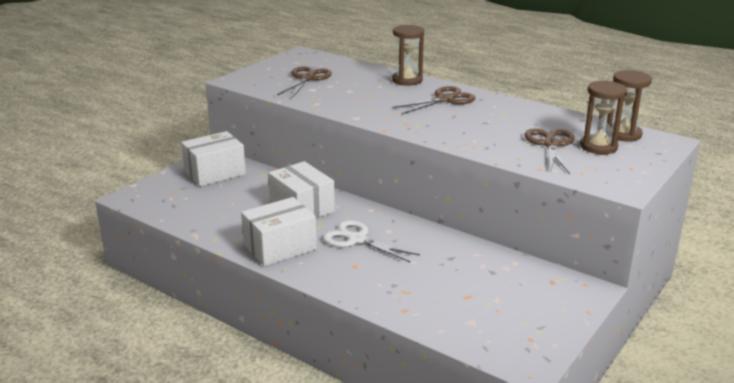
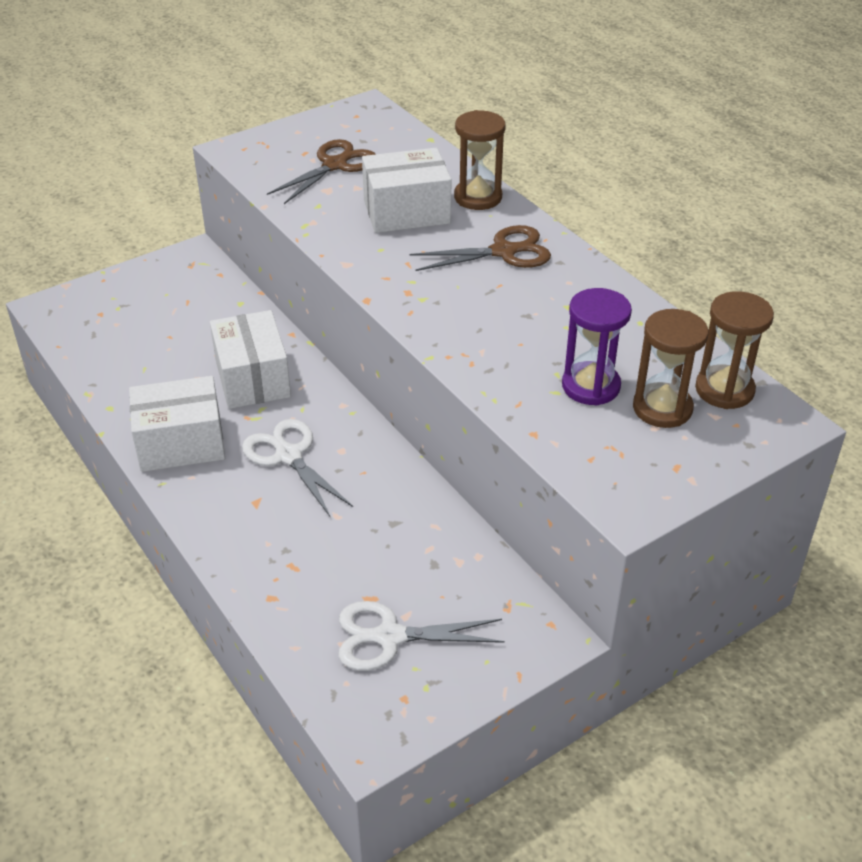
camera: 20 degrees right, 15 degrees up
white box [181,131,246,187] -> white box moved to [362,148,452,233]
brown scissors [525,129,575,174] -> purple hourglass [562,288,632,406]
none -> white scissors [338,601,505,671]

